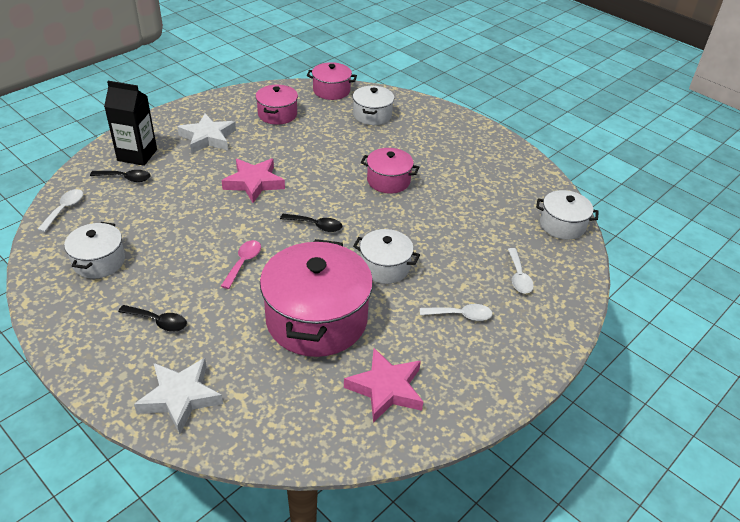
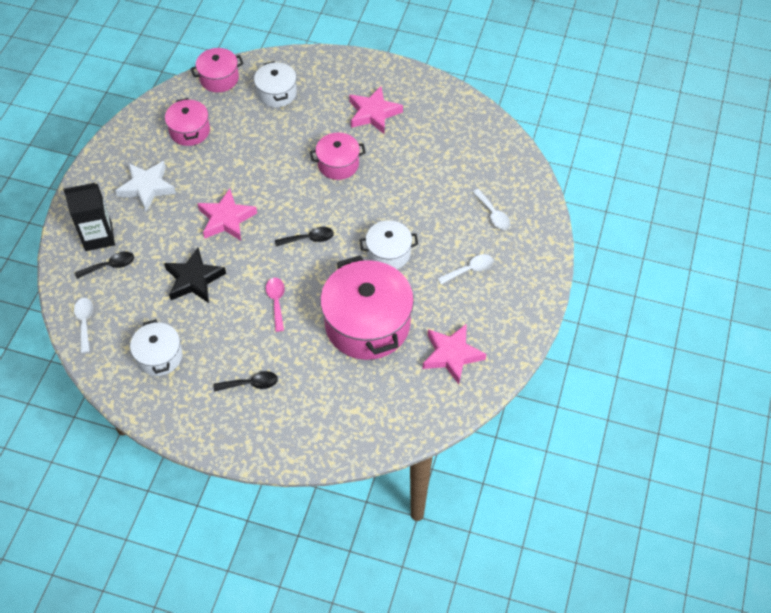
camera: 25 degrees left, 15 degrees up
white star [134,358,223,435] -> none
white pot [536,190,599,240] -> none
none -> black star [164,248,226,303]
none -> pink star [349,86,403,134]

